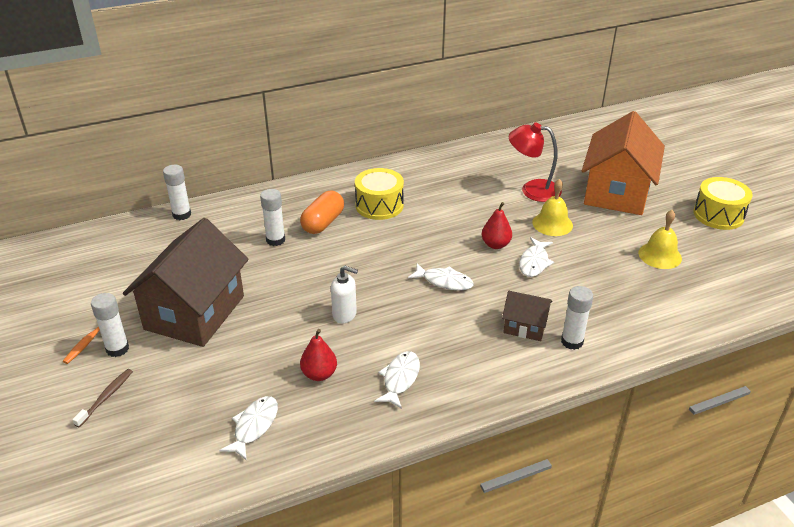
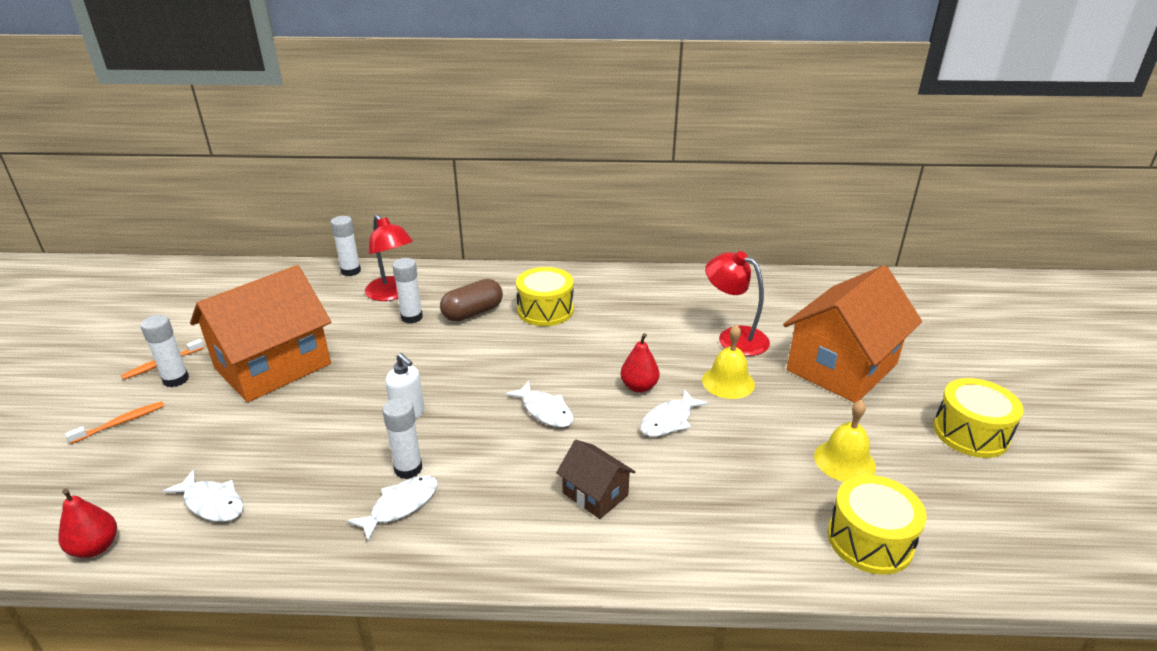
camera: 25 degrees right, 5 degrees down
brown toothbrush [72,369,133,427] -> orange toothbrush [65,401,164,444]
brown house [123,218,249,347] -> orange house [190,265,331,402]
white fish [219,396,278,461] -> white fish turned 75 degrees clockwise [163,470,244,522]
orange capsule [300,191,344,234] -> brown capsule [440,279,503,322]
red pear [300,329,337,381] -> red pear moved to [58,488,117,558]
white glue stick [561,286,593,350] -> white glue stick moved to [382,397,422,479]
none -> red lamp [365,214,413,301]
none -> yellow drum [827,475,927,575]

